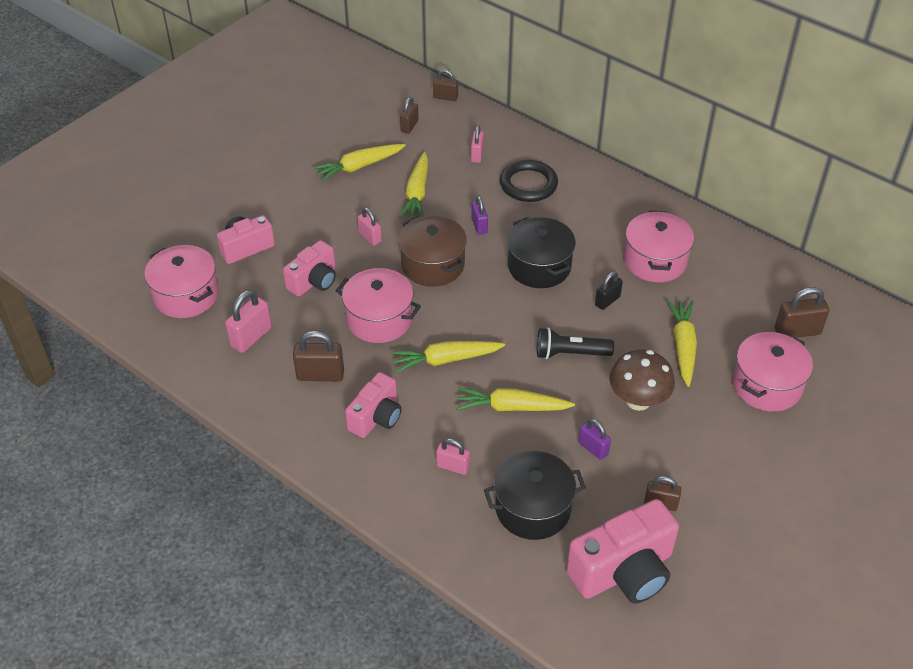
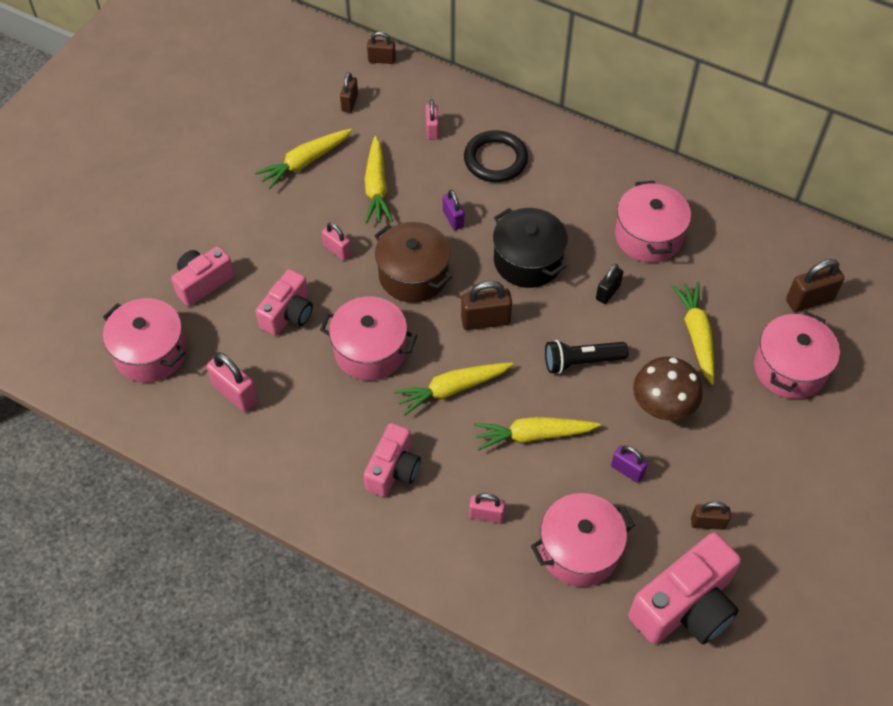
camera: 10 degrees left, 10 degrees up
pink padlock [225,290,272,353] -> pink padlock turned 75 degrees counterclockwise [206,352,258,412]
brown padlock [293,331,344,382] -> brown padlock moved to [461,281,512,330]
black pot [484,451,586,540] -> pink pot [531,493,635,587]

